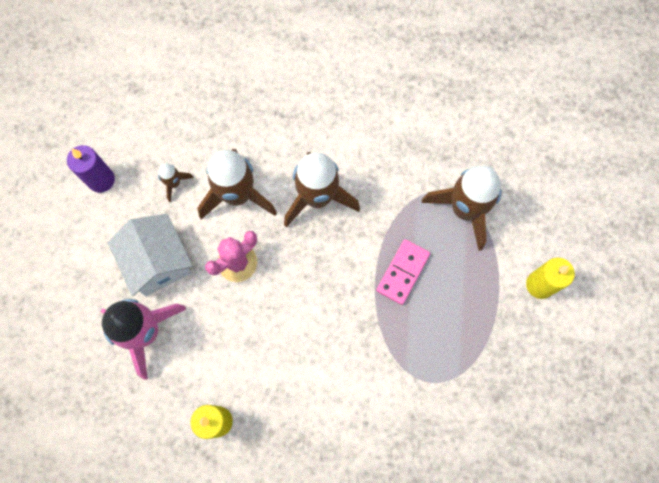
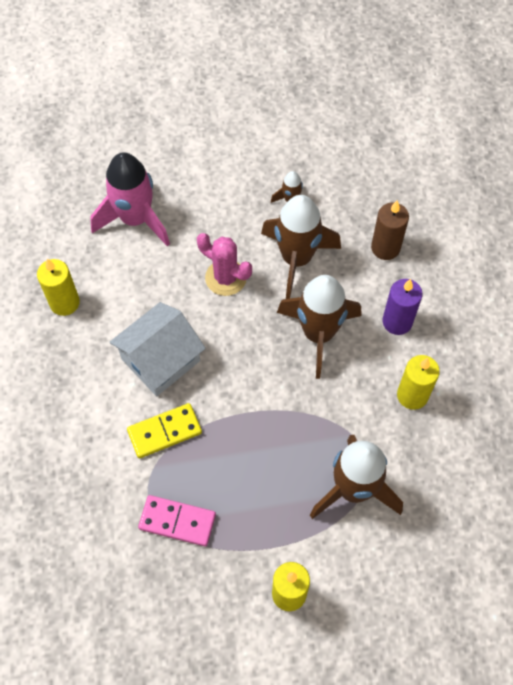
camera: 75 degrees right, 10 degrees down
purple candle [67,145,115,193] -> purple candle moved to [382,279,422,335]
white house [108,214,193,296] -> white house moved to [110,302,206,396]
pink domino [376,239,430,305] -> pink domino moved to [138,495,216,546]
none -> yellow domino [127,403,202,458]
none -> brown candle [371,200,409,260]
none -> yellow candle [397,355,440,410]

